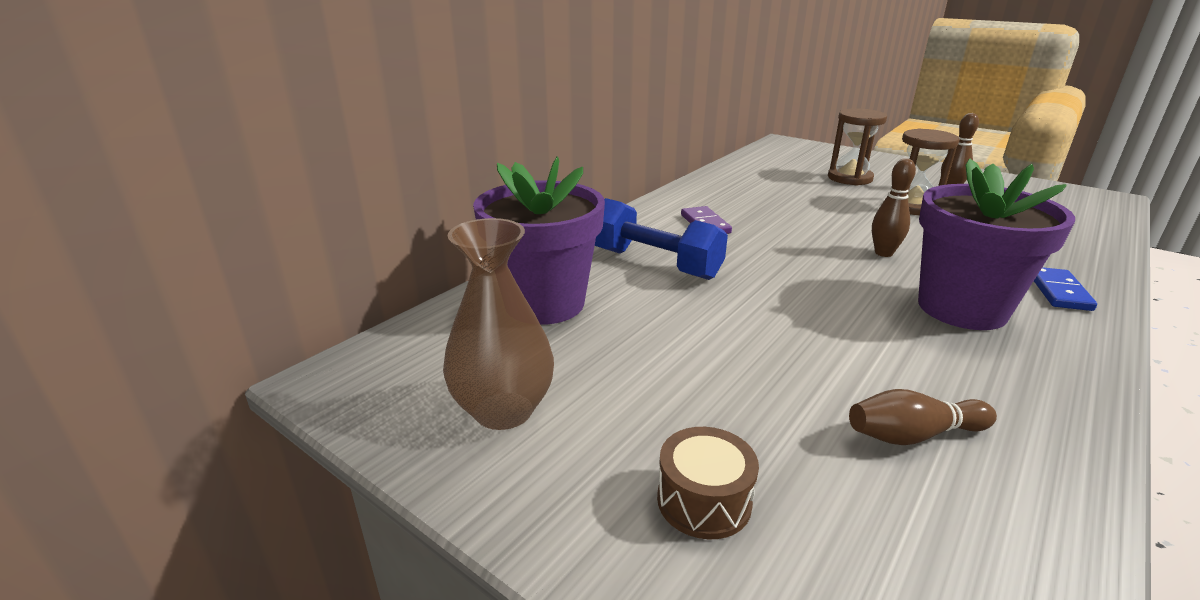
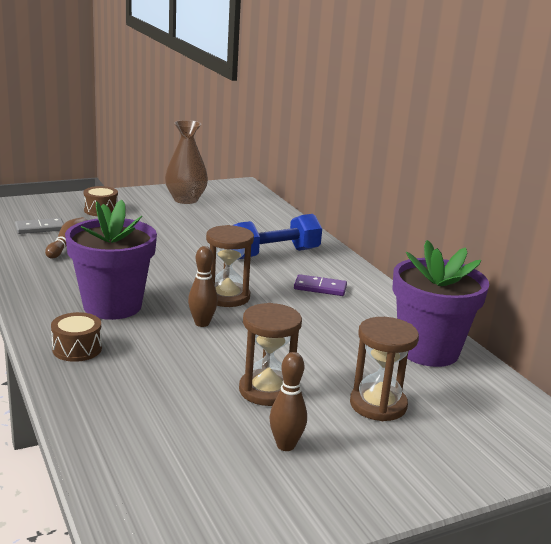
camera: 115 degrees right, 5 degrees down
purple flower pot [473,156,605,325] -> purple flower pot moved to [392,240,489,367]
blue domino [1034,267,1097,311] -> brown drum [51,312,102,362]
none -> grey domino [15,218,64,234]
none -> brown hourglass [206,225,254,307]

